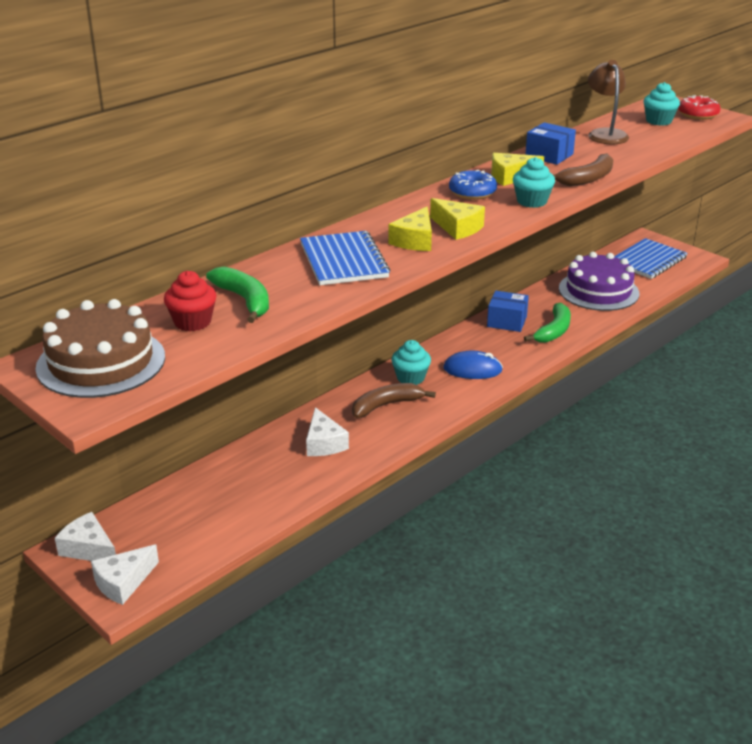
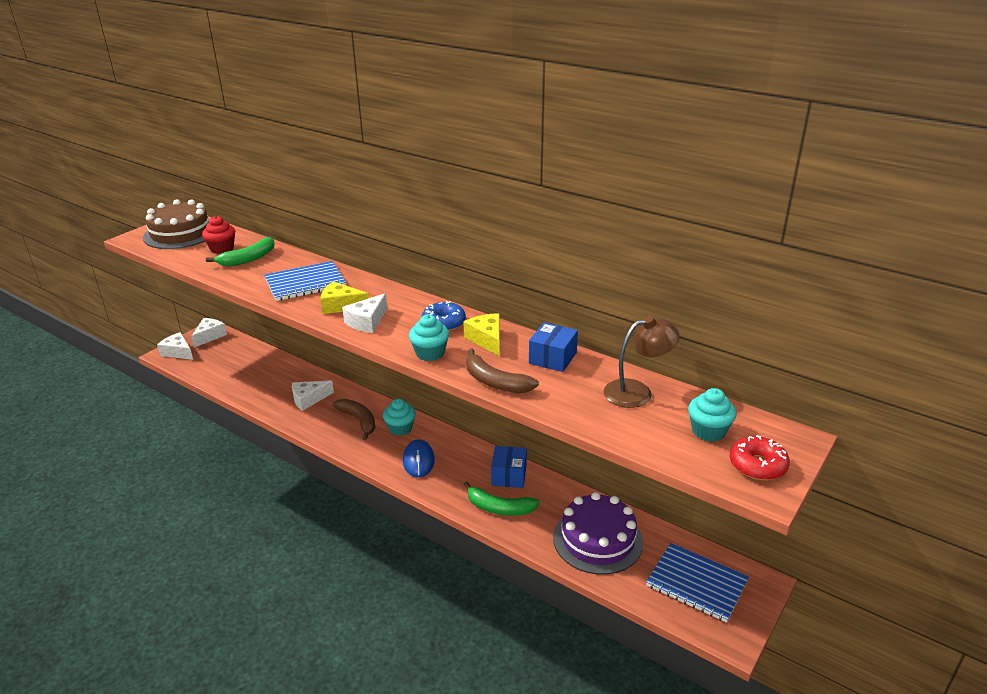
camera: 80 degrees right, 0 degrees up
yellow cheese [430,198,485,240] -> white cheese [342,293,387,333]

